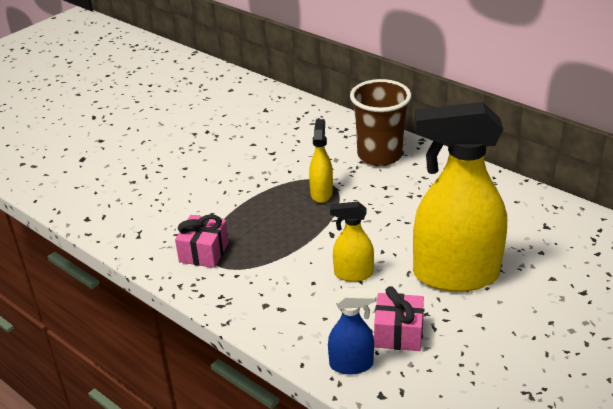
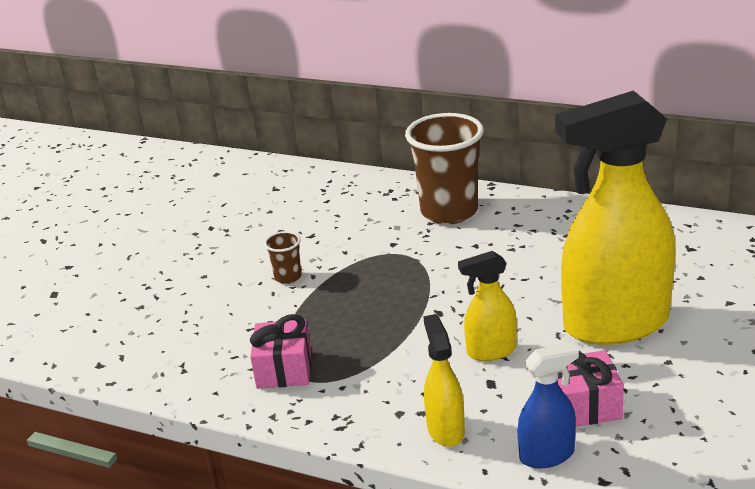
camera: 15 degrees left, 5 degrees down
yellow spray bottle [309,119,333,203] -> yellow spray bottle moved to [423,314,465,447]
none -> brown cup [264,231,302,284]

